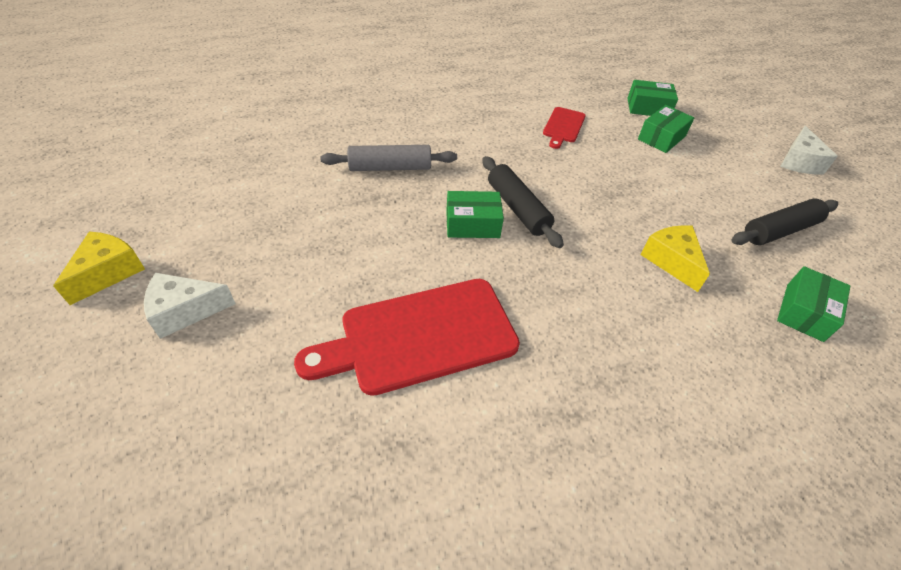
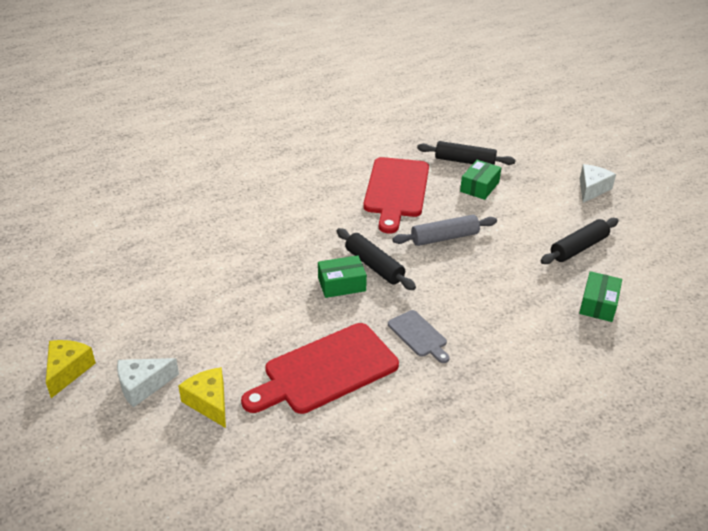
camera: 10 degrees left, 10 degrees down
grey rolling pin [320,145,457,171] -> grey rolling pin moved to [392,215,497,246]
red cutting board [543,107,586,149] -> red cutting board [363,157,429,233], size x2.00
green box [628,80,678,116] -> black rolling pin [417,141,515,165]
yellow cheese [641,225,710,292] -> yellow cheese moved to [178,367,226,428]
white cheese [780,126,838,175] -> white cheese turned 150 degrees counterclockwise [580,164,616,203]
none -> grey cutting board [388,310,450,363]

